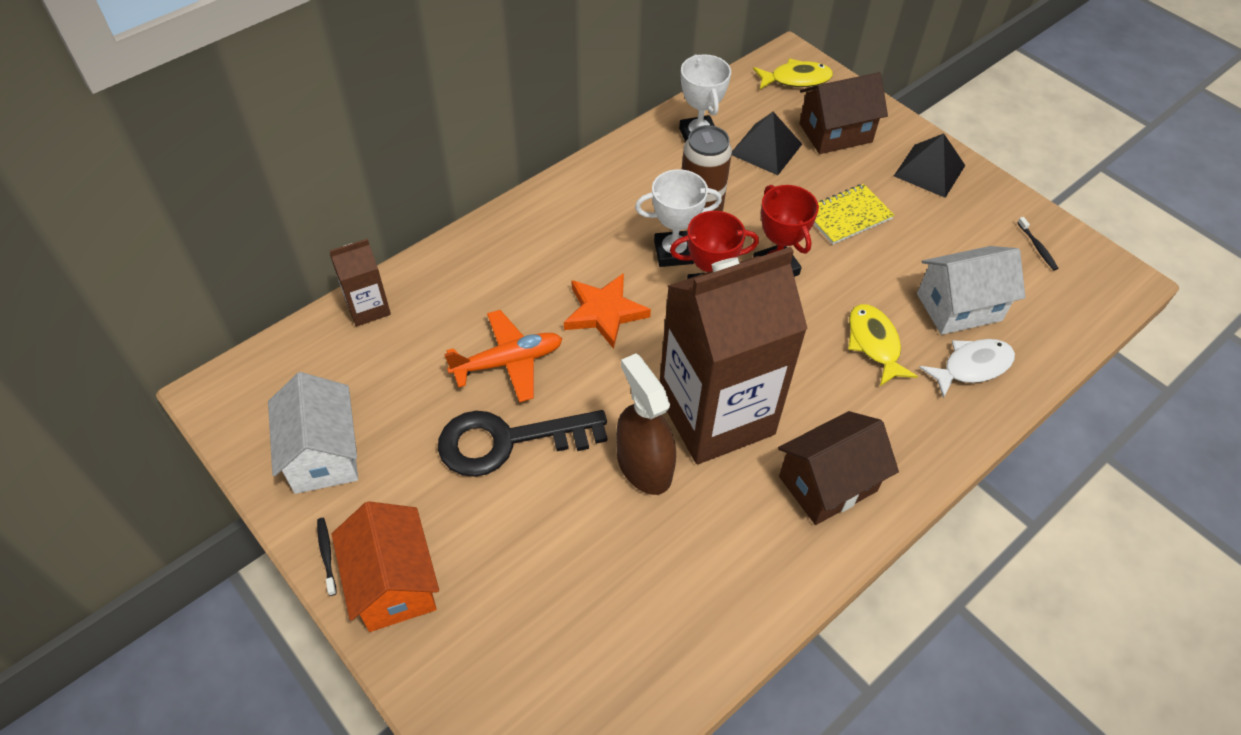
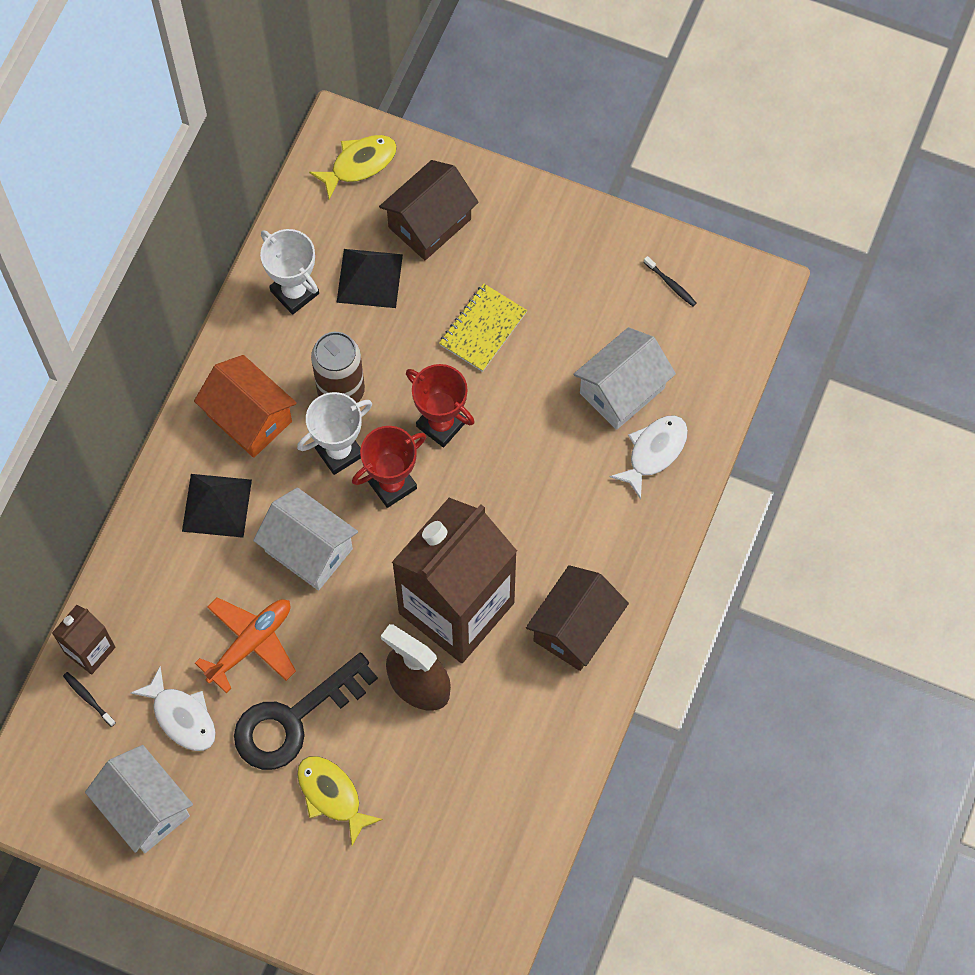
camera: 25 degrees left, 15 degrees up
black toothbrush [317,518,337,596] -> black toothbrush moved to [63,672,116,727]
orange house [331,501,439,632] -> orange house moved to [194,355,297,458]
orange star [564,273,651,349] -> white house [253,487,358,591]
yellow fish [848,304,918,386] -> yellow fish moved to [297,756,383,846]
black pyramid [894,133,965,198] -> black pyramid moved to [182,474,252,538]
none -> white fish [131,666,216,751]

